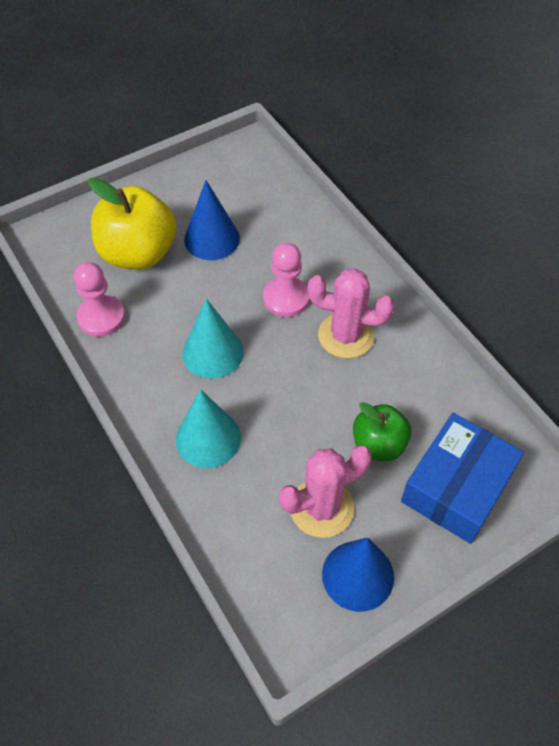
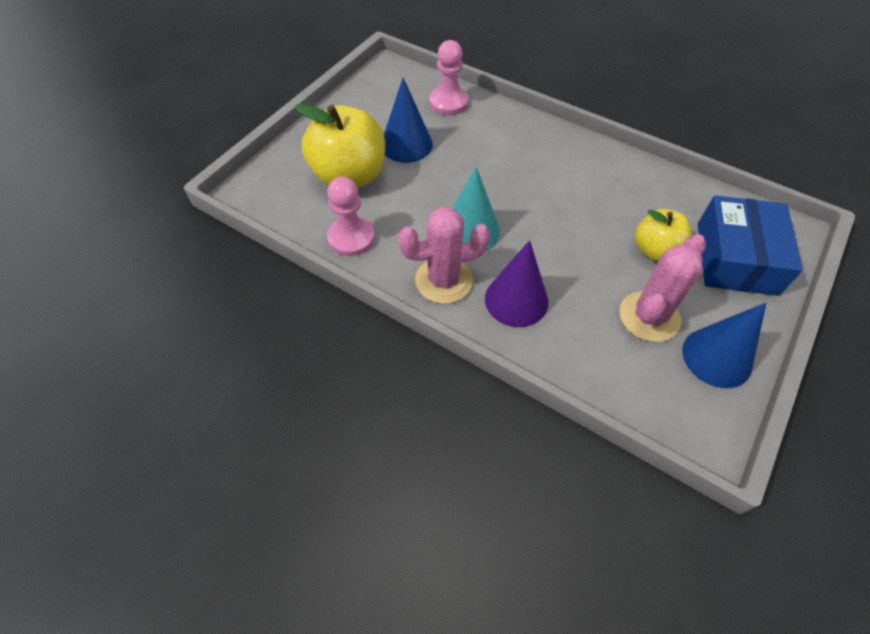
camera: 25 degrees left, 0 degrees up
turquoise cone [176,389,241,468] -> purple cone [485,240,548,327]
pink pawn [263,243,309,317] -> pink pawn moved to [430,40,468,115]
pink cactus [308,269,394,359] -> pink cactus moved to [398,206,490,304]
green apple [353,402,412,461] -> yellow apple [635,209,692,261]

